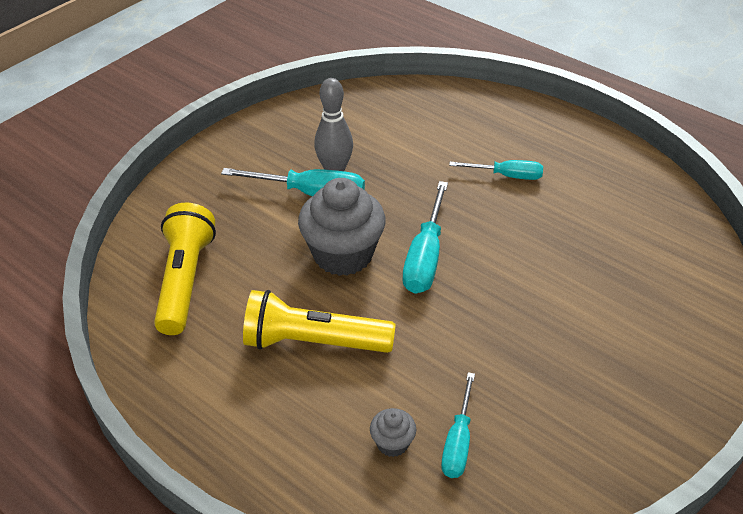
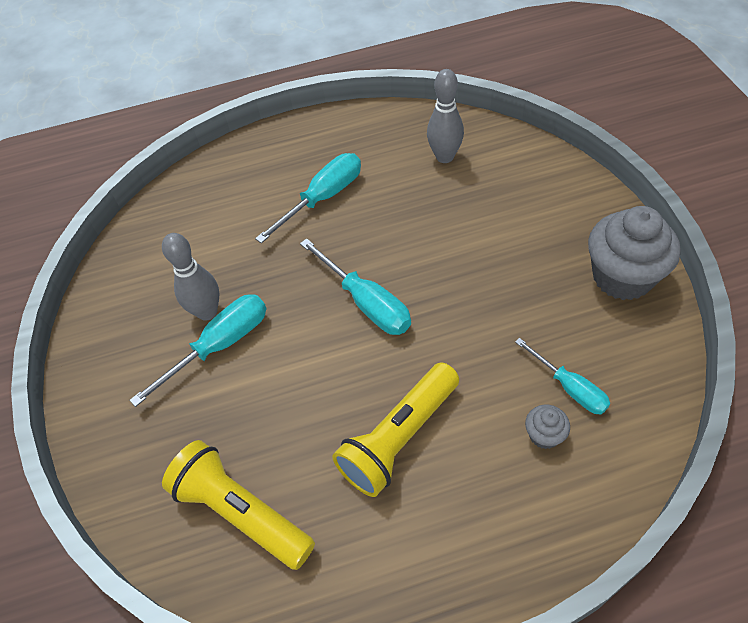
camera: 50 degrees left, 10 degrees up
grey cupcake [298,178,386,276] -> grey cupcake moved to [588,206,681,300]
turquoise screwdriver [449,160,543,180] -> turquoise screwdriver [255,153,361,243], size x1.53
none -> grey bowling pin [427,69,464,163]

